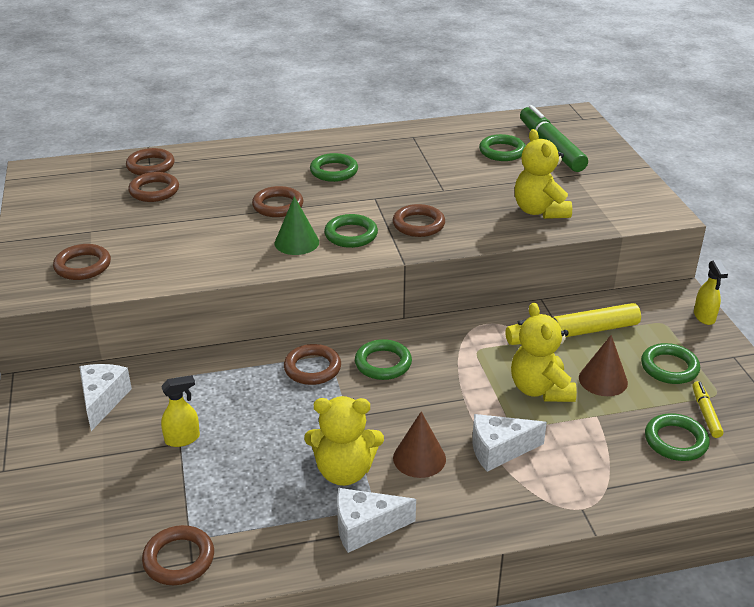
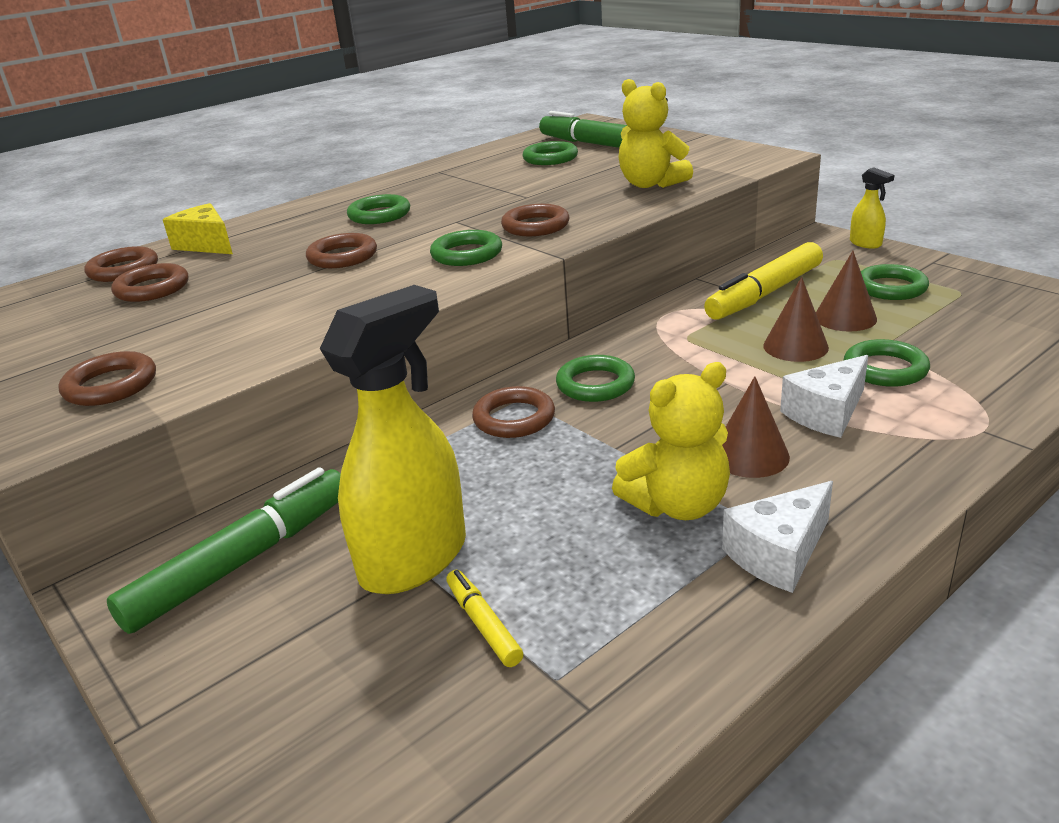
camera: 25 degrees left, 5 degrees down
white cheese [79,364,132,431] -> green marker [107,467,341,634]
brown ring [142,525,214,585] -> none
yellow spray bottle [161,375,200,447] -> yellow spray bottle [320,285,466,594], size x2.20
green cone [275,196,319,255] -> none
yellow teddy bear [511,302,577,402] -> brown cone [763,277,829,362]
green ring [645,413,710,461] -> green ring moved to [844,339,930,387]
yellow marker [692,381,723,438] -> yellow marker moved to [446,570,523,667]
none -> yellow cheese [163,203,233,254]

